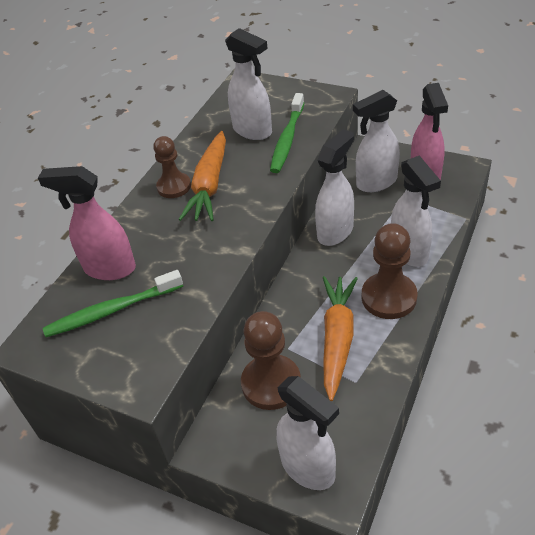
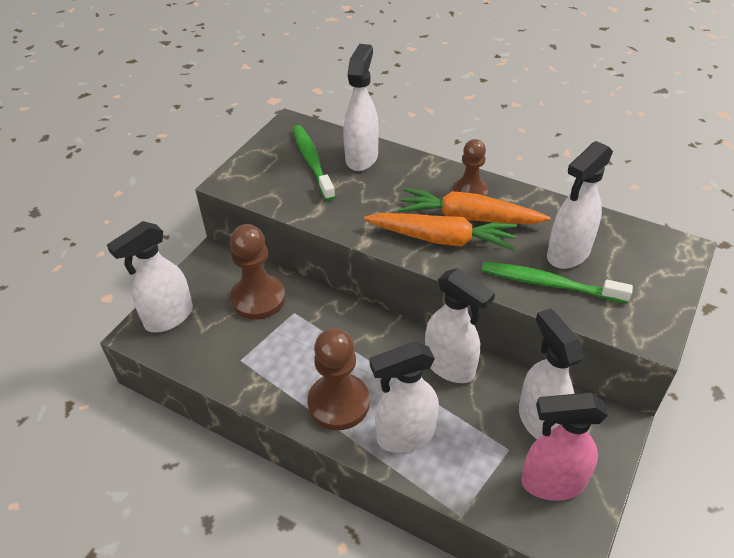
camera: 90 degrees right, 0 degrees up
pink spray bottle [38,166,136,280] -> white spray bottle [343,44,379,171]
orange carrot [323,276,358,401] -> orange carrot moved to [364,213,517,251]

